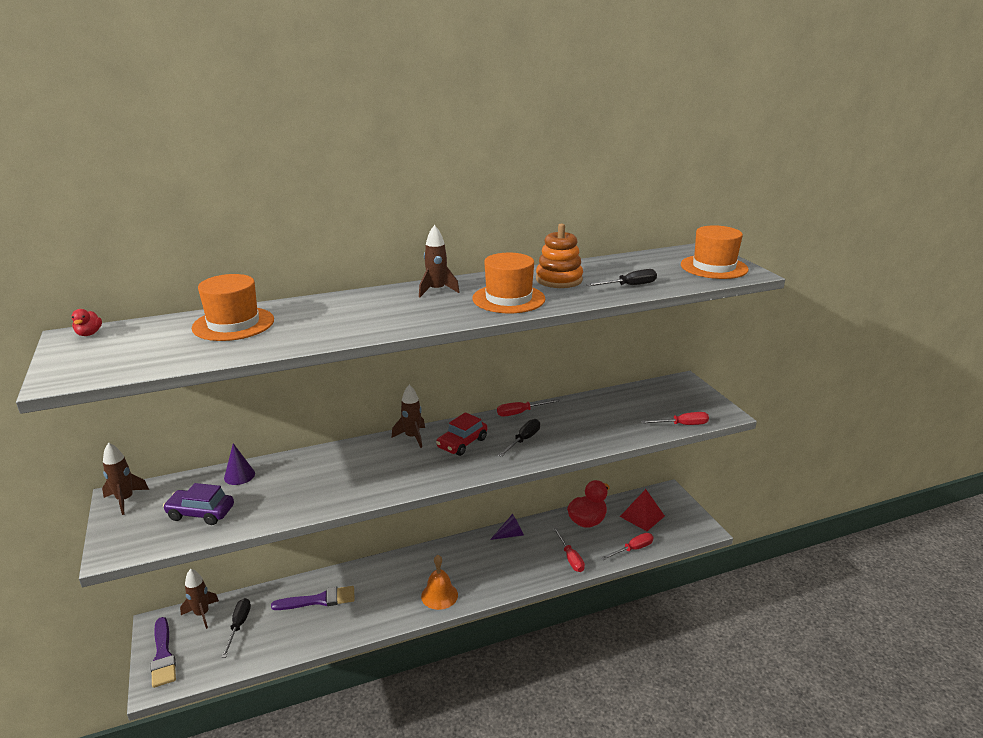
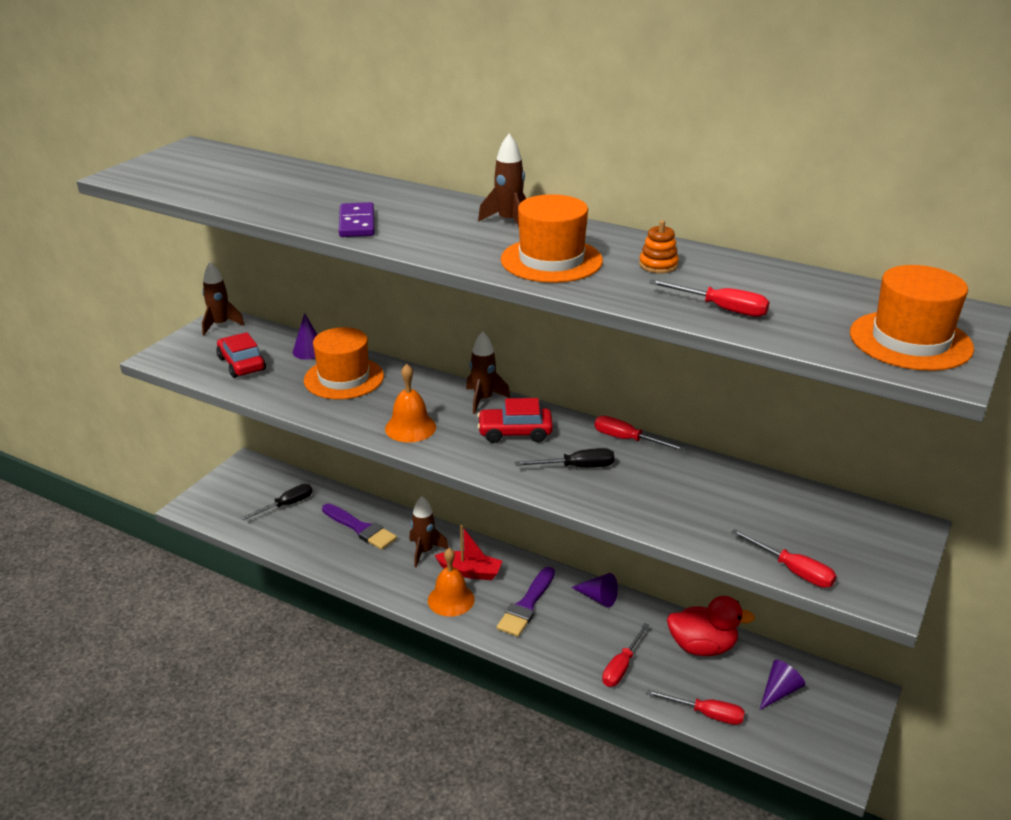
camera: 50 degrees right, 5 degrees up
red duck [72,309,102,336] -> none
purple brush [150,617,176,688] -> purple brush moved to [497,567,555,637]
purple car [163,483,234,525] -> red car [216,332,266,378]
brown rocket [180,569,219,629] -> brown rocket moved to [409,496,449,567]
orange hat [192,274,274,341] -> orange hat moved to [304,327,384,399]
orange stacking toy [536,223,583,288] -> orange stacking toy [639,220,679,273], size x0.55
black screwdriver [586,269,657,286] -> red screwdriver [649,280,769,317]
red pyramid [620,489,665,531] -> purple cone [760,660,805,710]
none -> purple domino [339,202,375,237]
none -> orange bell [385,364,436,442]
none -> red boat [435,525,502,580]

